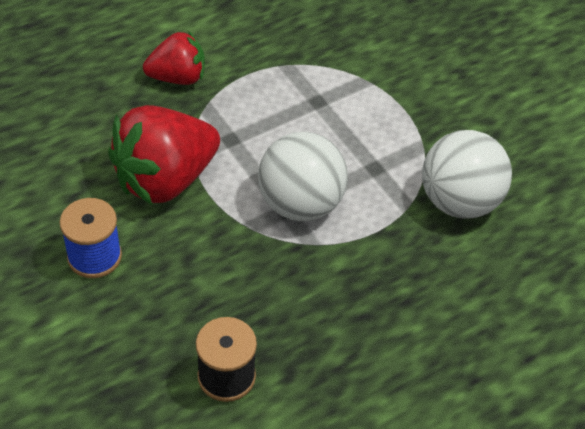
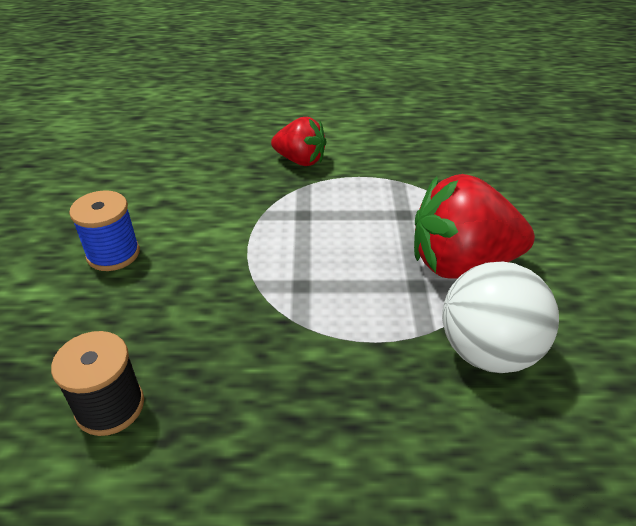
camera: 35 degrees right, 10 degrees down
red strawberry [108,105,220,205] -> red strawberry moved to [414,174,535,279]
white ball [258,132,348,222] -> none

